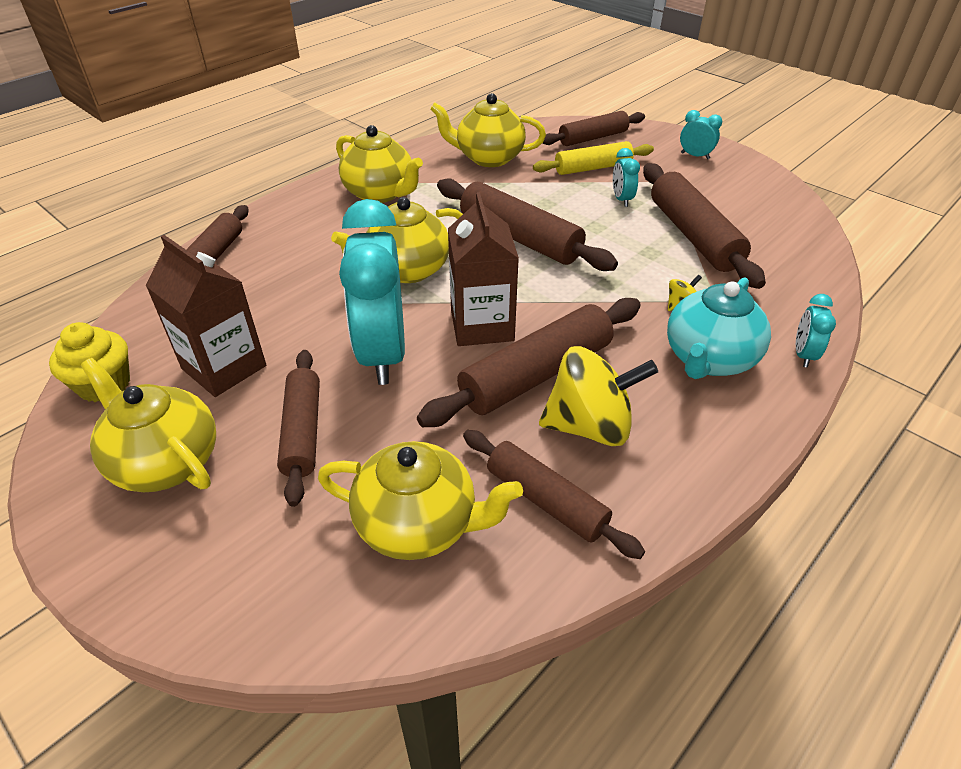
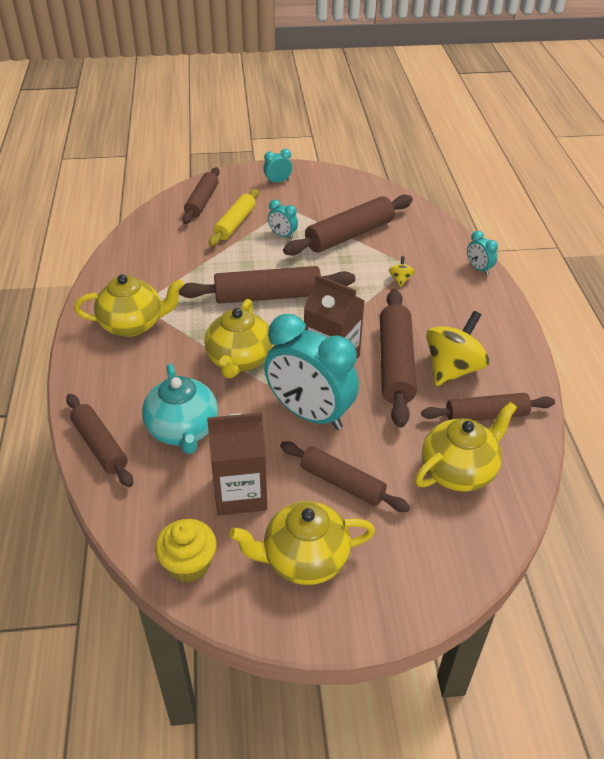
camera: 50 degrees left, 0 degrees up
yellow teapot [430,93,546,167] -> none
brown rolling pin [643,163,766,289] -> brown rolling pin turned 60 degrees counterclockwise [283,195,413,256]
turquoise teapot [667,277,771,379] -> turquoise teapot moved to [142,364,218,454]

